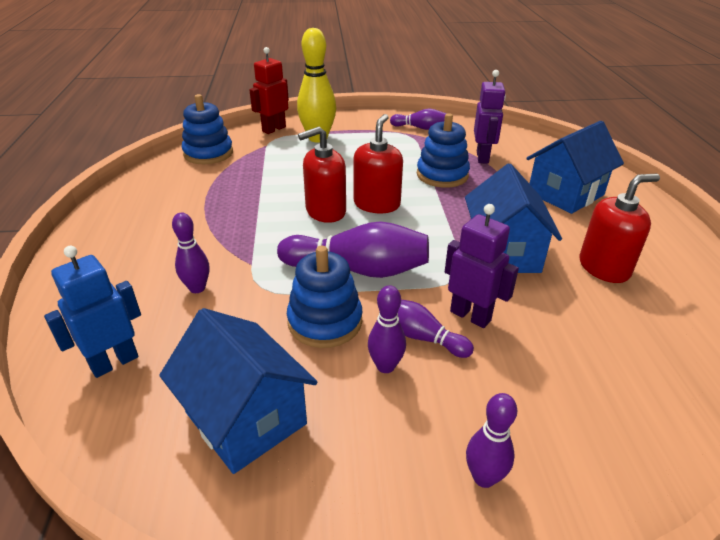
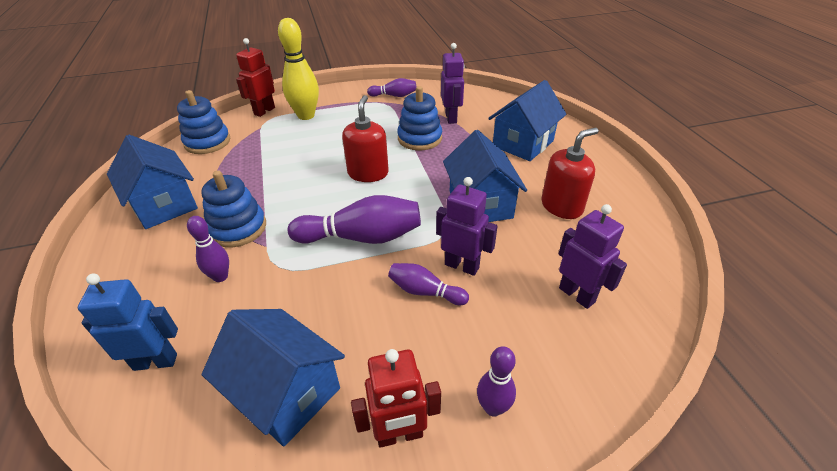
camera: 10 degrees left, 5 degrees up
blue robot [44,246,141,378] -> blue robot turned 45 degrees clockwise [78,274,178,371]
blue stacking toy [287,246,362,348] -> blue stacking toy moved to [201,171,266,247]
red soap dispenser [298,127,346,223] -> none
purple bowling pin [368,285,406,373] -> none
none -> blue house [107,135,198,229]
none -> red robot [351,349,441,448]
none -> purple robot [559,204,627,309]

